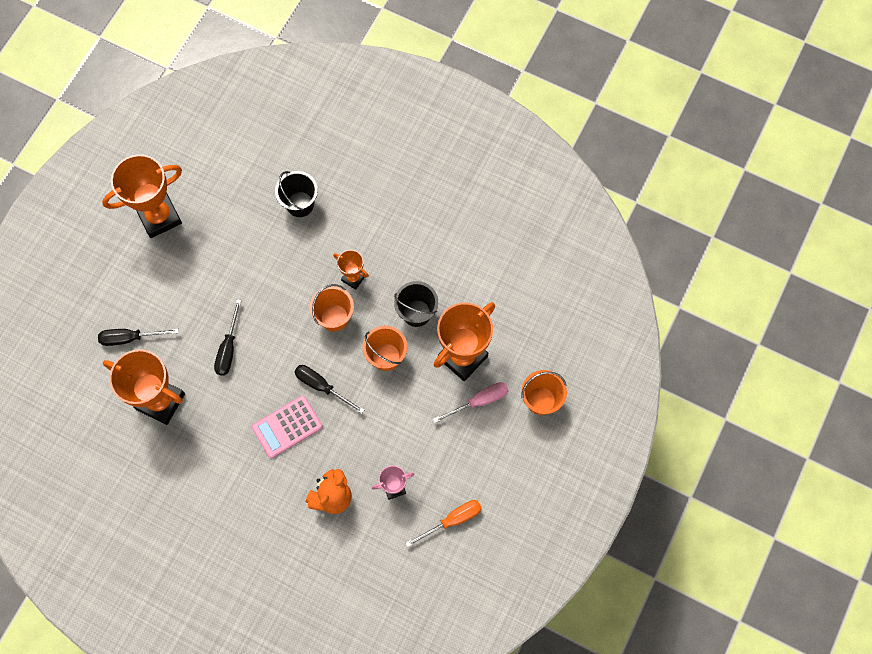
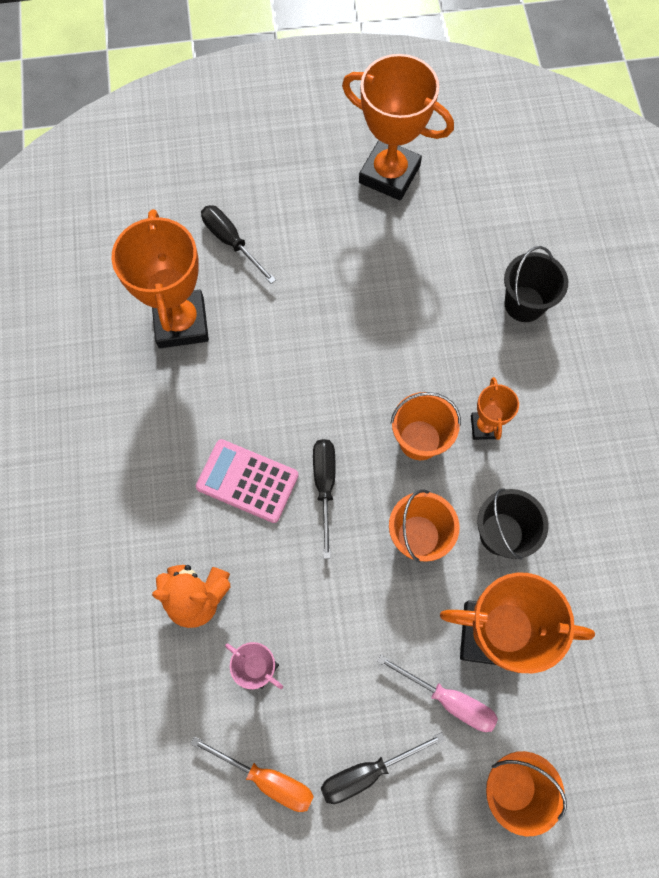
camera: 55 degrees right, 0 degrees up
black screwdriver [214,299,241,376] -> black screwdriver moved to [321,732,445,804]

